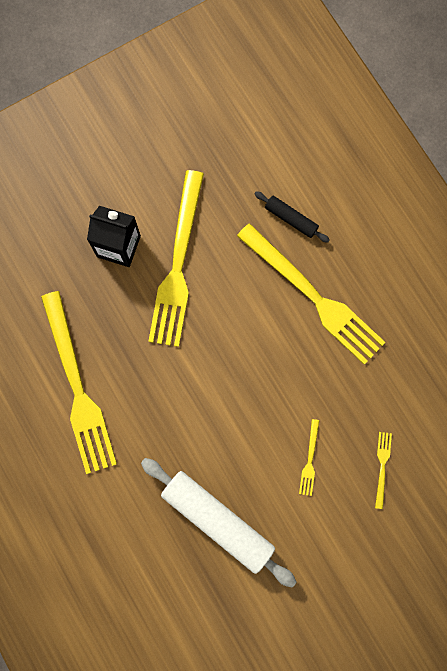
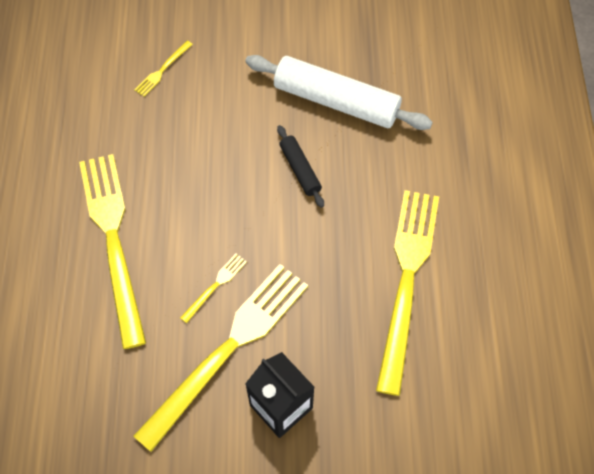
camera: 150 degrees left, 15 degrees down
white rolling pin [141,458,296,588] -> white rolling pin turned 45 degrees counterclockwise [245,55,433,130]
black rolling pin [254,191,330,243] -> black rolling pin moved to [277,125,324,208]
yellow fork [299,419,319,496] -> yellow fork moved to [180,254,247,323]

